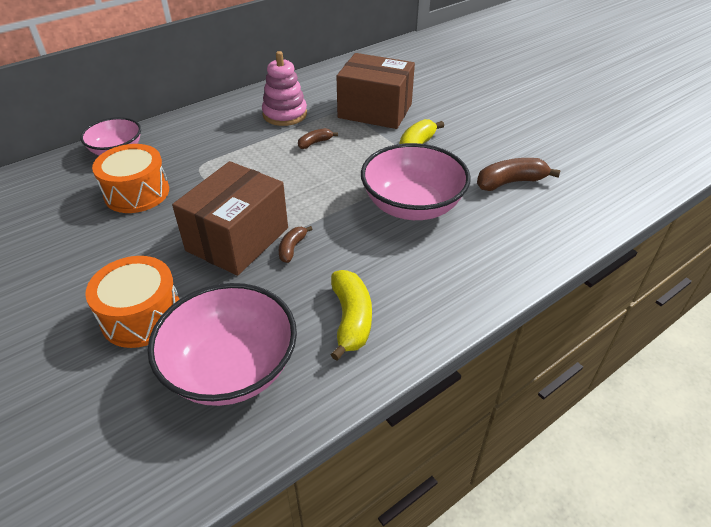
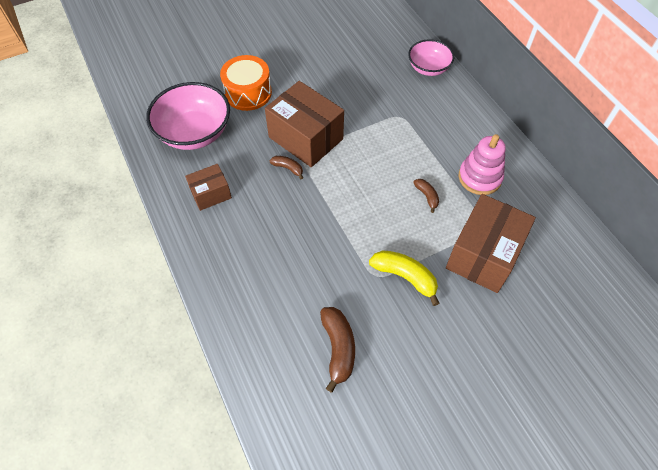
camera: 100 degrees right, 15 degrees up
orange drum [92,144,169,213] -> none
yellow banana [330,270,372,361] -> brown box [185,164,232,211]
pink bowl [361,143,471,220] -> none

